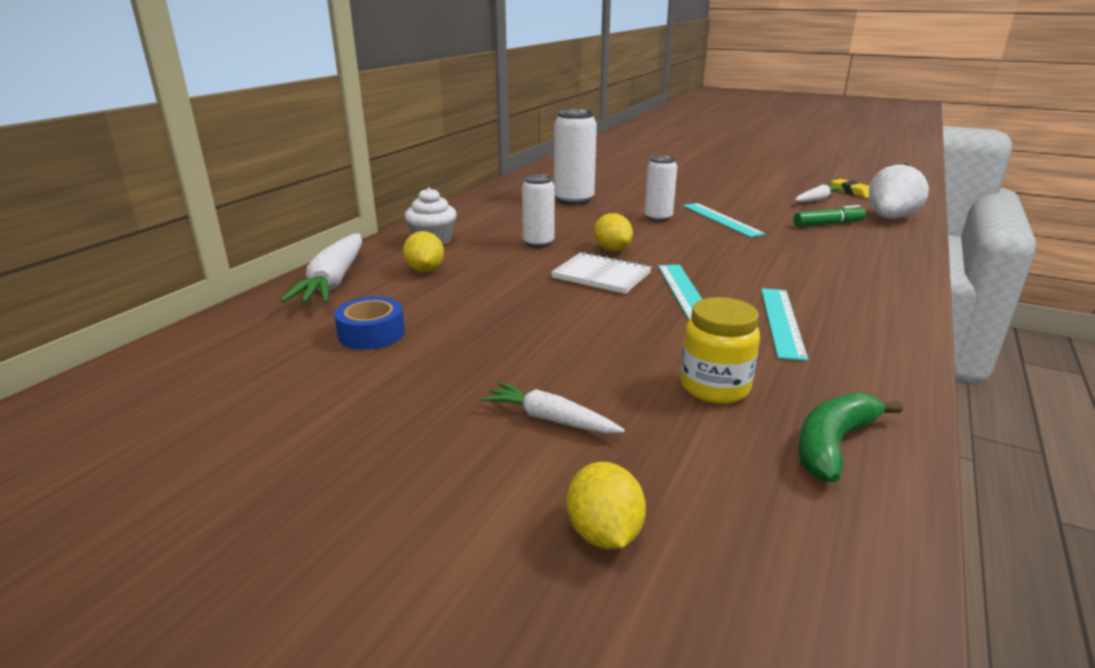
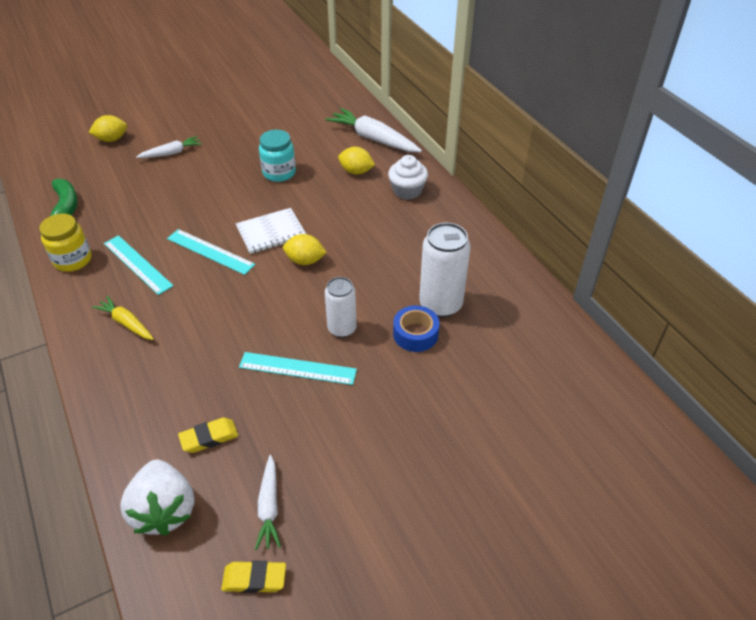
camera: 125 degrees right, 20 degrees up
blue tape [334,297,405,350] -> blue tape moved to [393,305,439,352]
white can [522,174,555,248] -> none
yellow lemon [567,462,646,549] -> yellow lemon turned 45 degrees counterclockwise [89,115,127,142]
yellow jar [680,297,760,404] -> yellow jar moved to [39,213,92,272]
green marker [794,205,866,227] -> yellow eraser [178,417,238,453]
none -> yellow carrot [92,296,154,340]
none -> turquoise jar [259,130,296,182]

